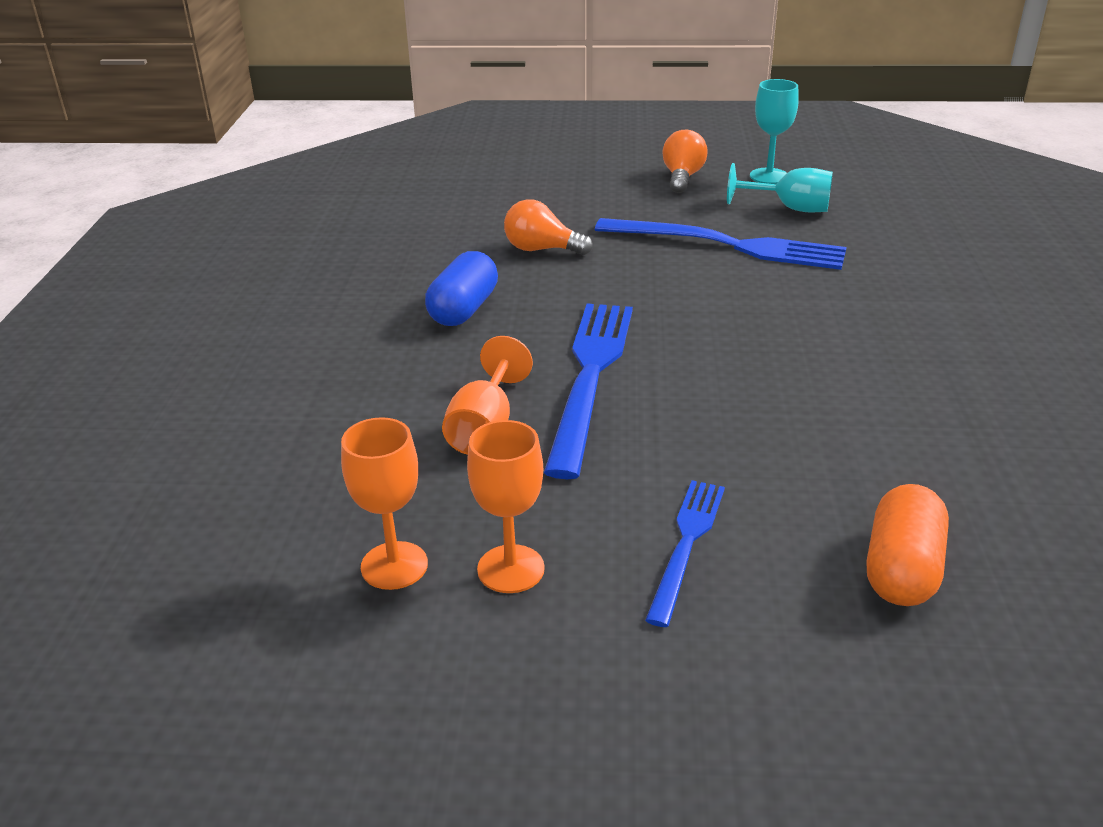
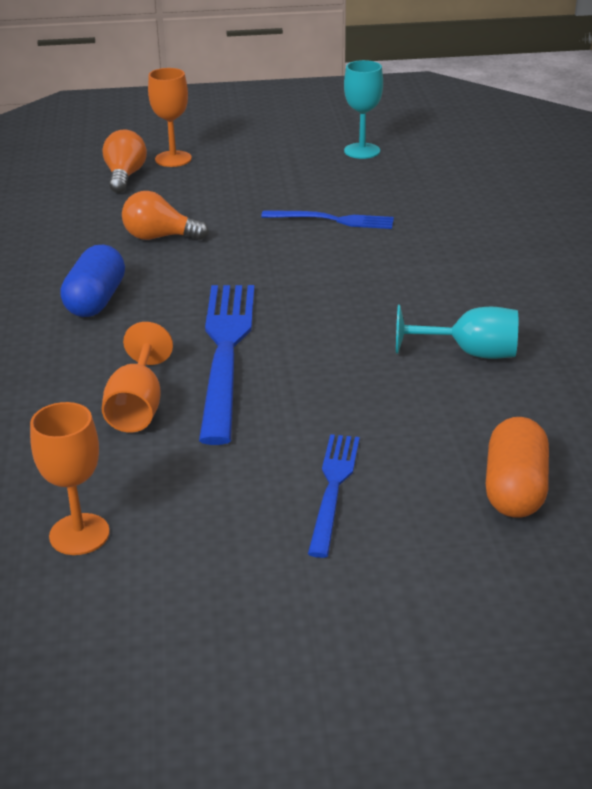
camera: 10 degrees left, 0 degrees up
orange goblet [467,420,545,593] -> orange goblet moved to [148,68,192,167]
blue fork [595,218,846,270] -> blue fork [261,210,394,229], size x0.57
orange light bulb [662,130,708,193] -> orange light bulb moved to [102,129,147,193]
turquoise goblet [727,163,833,212] -> turquoise goblet moved to [396,305,518,359]

